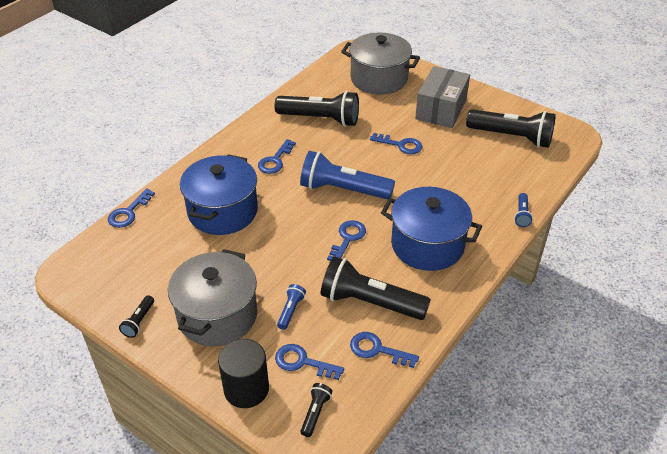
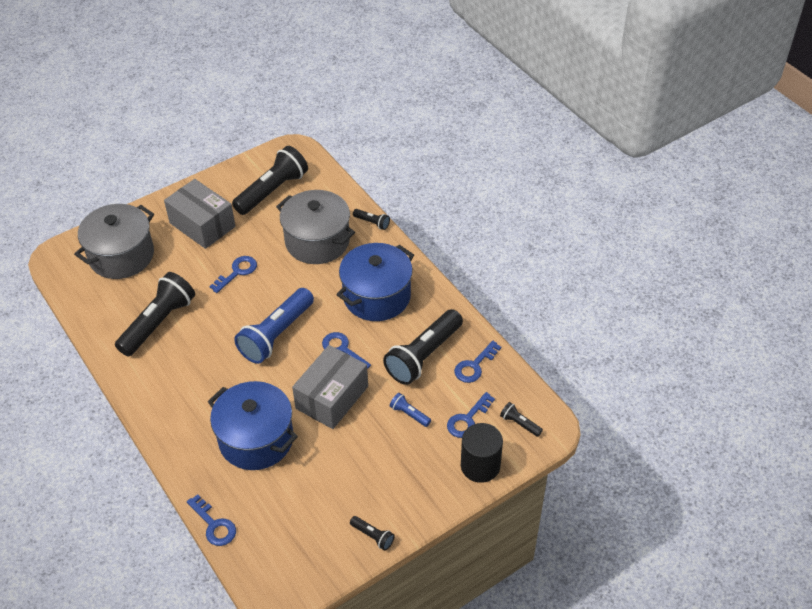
camera: 70 degrees left, 5 degrees up
grey pot [168,249,257,346] -> grey pot moved to [276,190,355,264]
blue key [258,139,296,174] -> none
blue flashlight [514,193,533,227] -> black flashlight [353,209,390,230]
none -> grey box [292,345,368,429]

